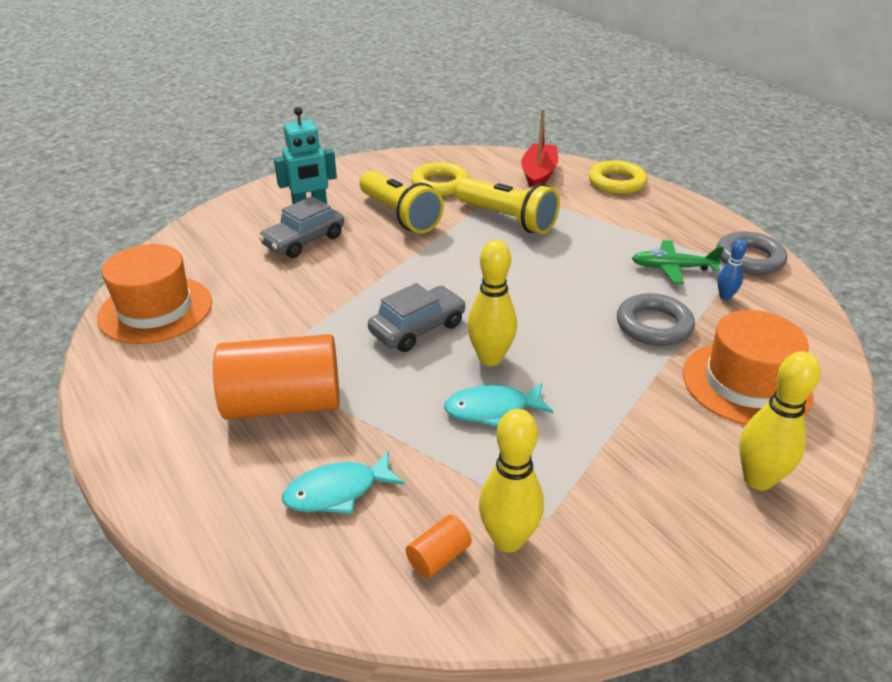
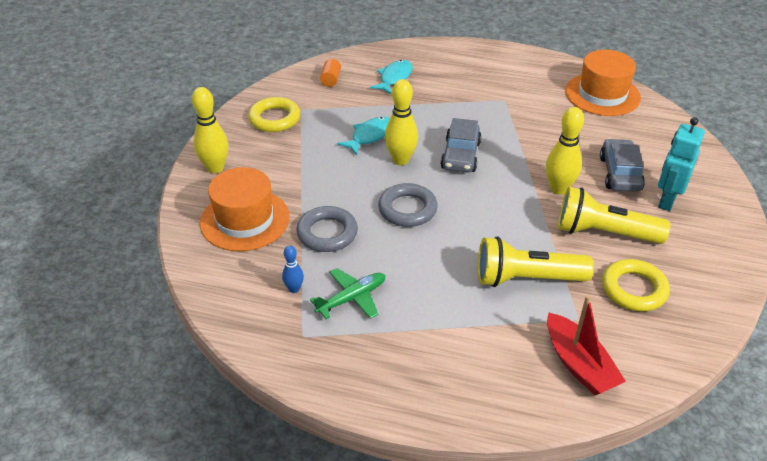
camera: 140 degrees right, 5 degrees up
orange cylinder [213,334,340,420] -> none
yellow bowling pin [479,409,544,552] -> yellow bowling pin moved to [546,107,584,195]
yellow ring [589,160,647,194] -> yellow ring moved to [248,97,300,132]
grey ring [716,231,787,275] -> grey ring moved to [378,183,438,227]

